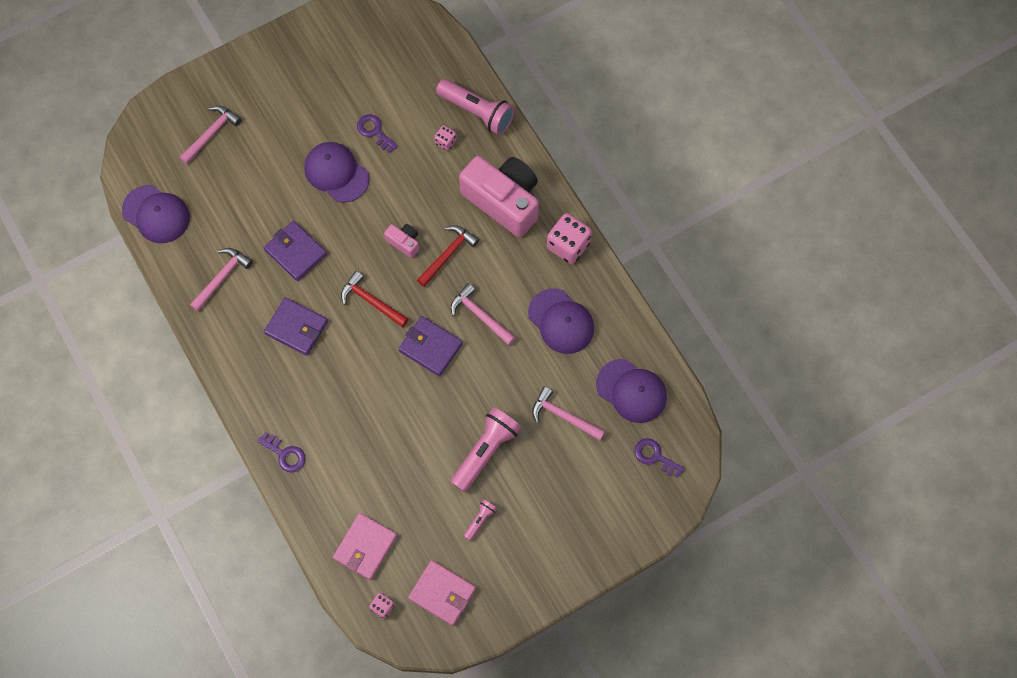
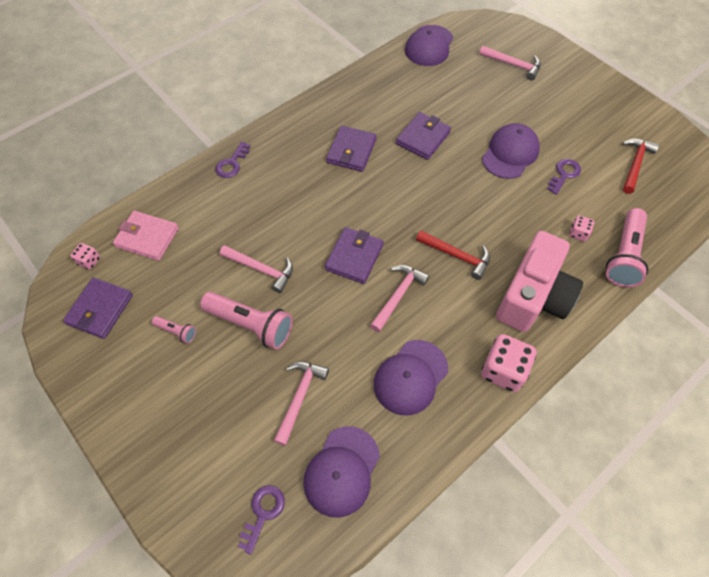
camera: 80 degrees right, 10 degrees down
pink hammer [190,248,253,311] -> pink hammer moved to [220,245,293,293]
red hammer [341,271,409,327] -> red hammer moved to [622,138,659,194]
pink camera [384,224,419,258] -> none
pink wallet [408,560,476,626] -> purple wallet [63,277,133,339]

